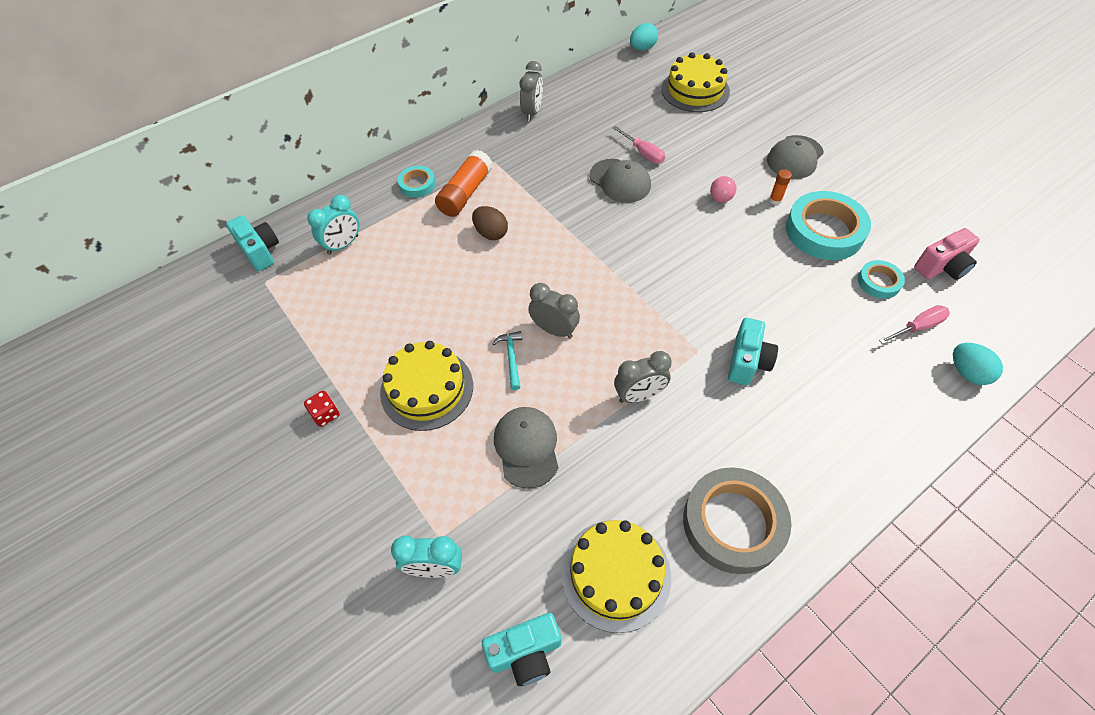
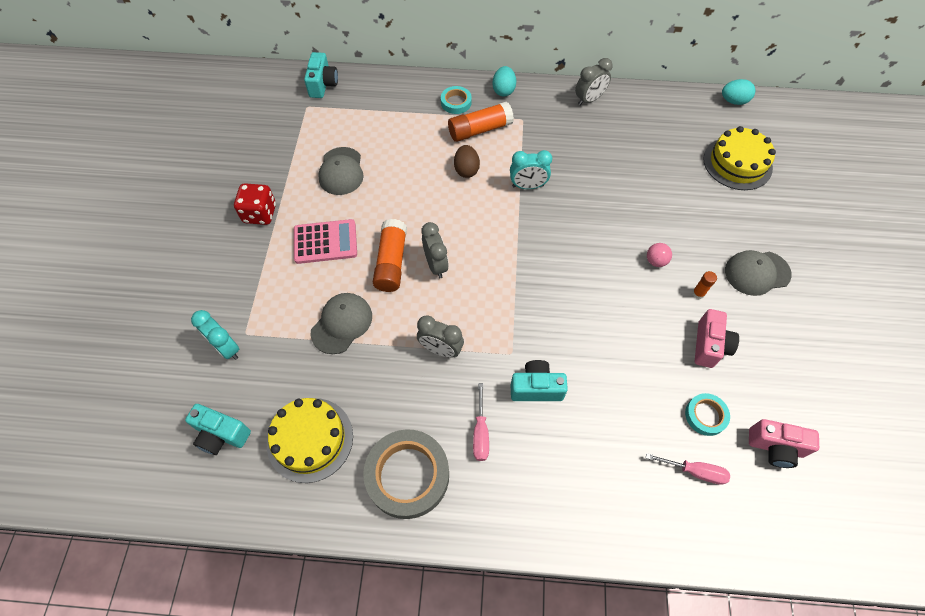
camera: 40 degrees right, 5 degrees up
red dice [304,391,340,427] -> red dice [234,183,276,225], size x1.68
turquoise clock [307,195,359,255] -> turquoise clock moved to [510,150,552,189]
yellow cake [380,341,473,431] -> pink calculator [294,219,357,264]
turquoise hammer [493,331,522,390] -> orange glue stick [373,219,407,292]
grey cap [590,159,651,203] -> grey cap moved to [318,147,364,195]
pink screwdriver [613,126,665,164] -> pink screwdriver moved to [473,383,489,461]
turquoise camera [728,318,778,385] -> turquoise camera turned 150 degrees counterclockwise [511,360,568,401]
turquoise tape [786,191,871,260] -> pink camera [695,309,739,368]
turquoise egg [953,343,1003,385] -> turquoise egg moved to [492,66,516,97]

